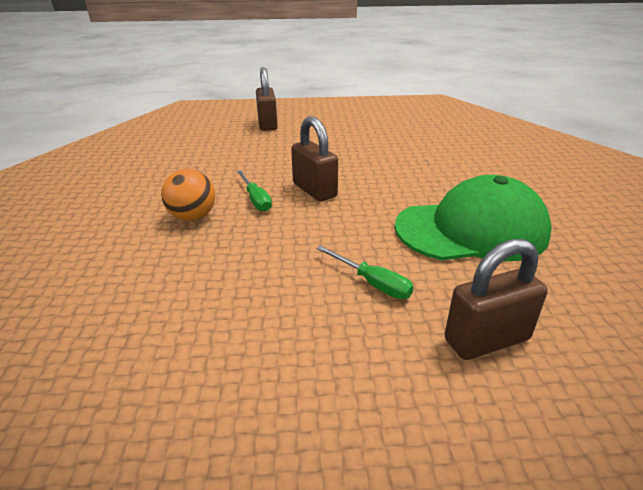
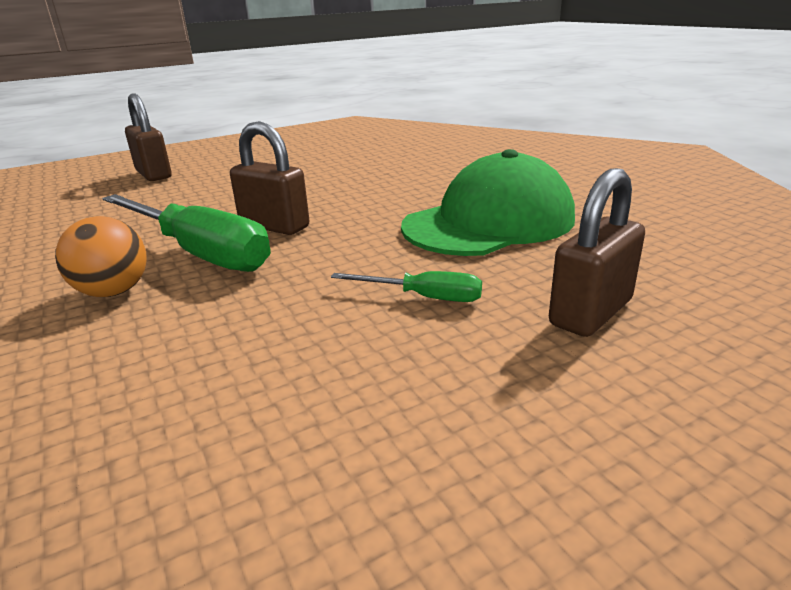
camera: 25 degrees left, 5 degrees down
green screwdriver [237,170,272,212] -> green screwdriver [102,194,271,272], size x2.10

